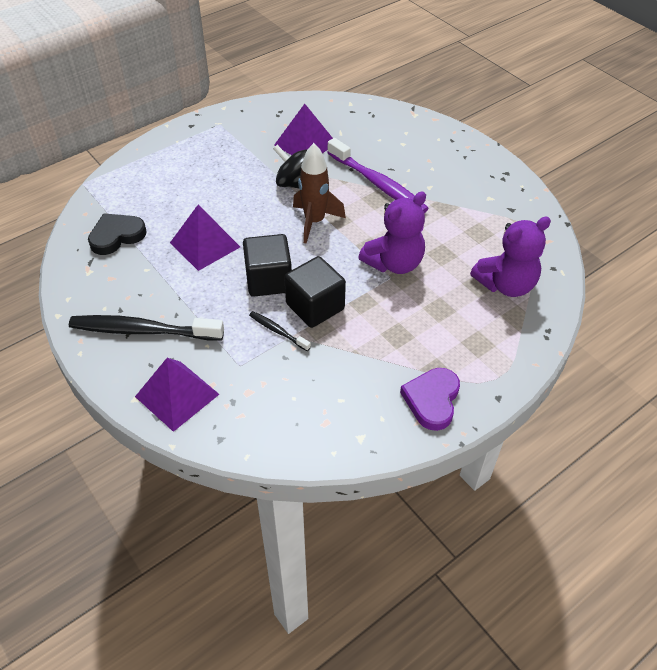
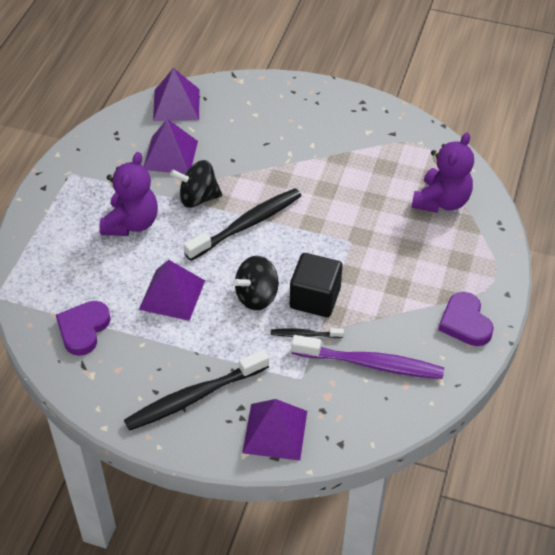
camera: 35 degrees left, 0 degrees up
black heart [88,213,147,255] -> purple heart [56,301,111,356]
black cube [243,234,292,297] -> black spinning top [233,256,279,311]
brown rocket [293,143,346,243] -> black toothbrush [184,188,301,261]
purple toothbrush [327,138,428,213] -> purple toothbrush moved to [291,335,444,379]
purple teddy bear [358,192,426,274] -> purple teddy bear moved to [100,152,158,236]
none -> purple pyramid [153,68,200,121]

